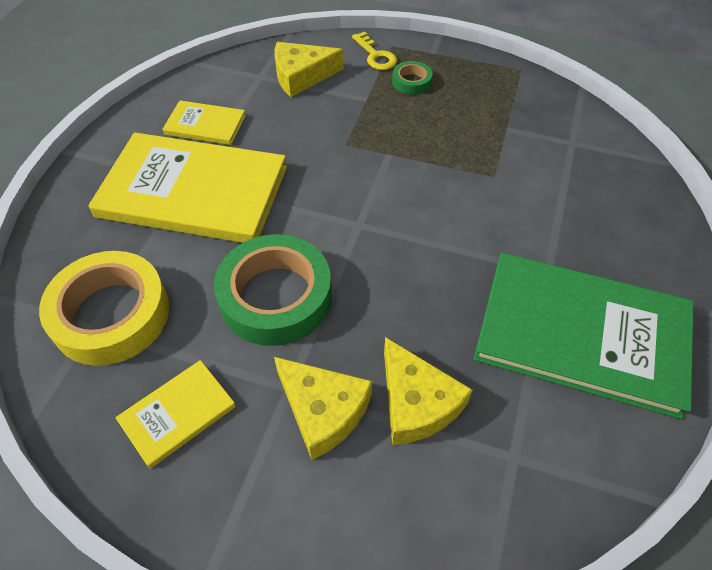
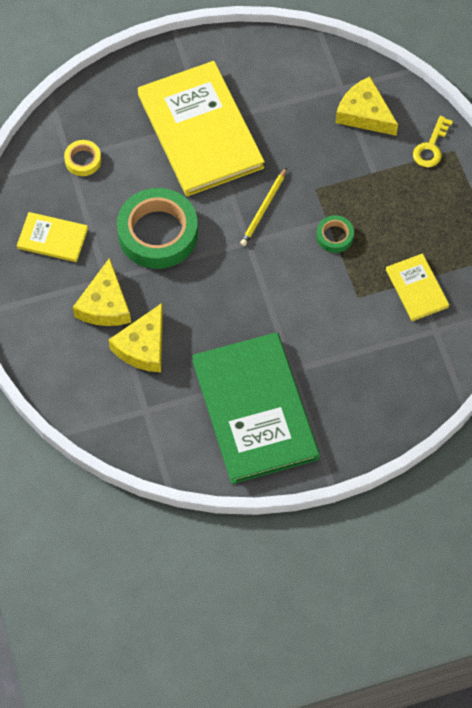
camera: 55 degrees right, 10 degrees up
yellow tape [39,251,169,366] -> yellow tape [64,140,101,176], size x0.46
yellow book [163,100,246,145] -> yellow book moved to [386,253,449,321]
green tape [392,61,432,95] -> green tape moved to [316,215,354,253]
none -> yellow pencil [240,167,287,246]

